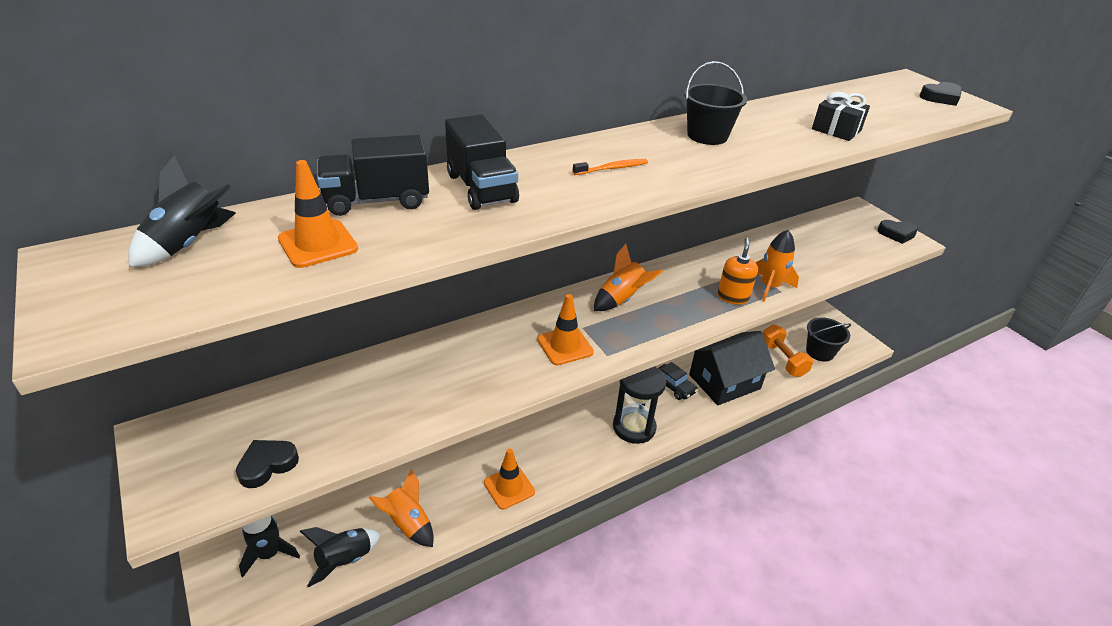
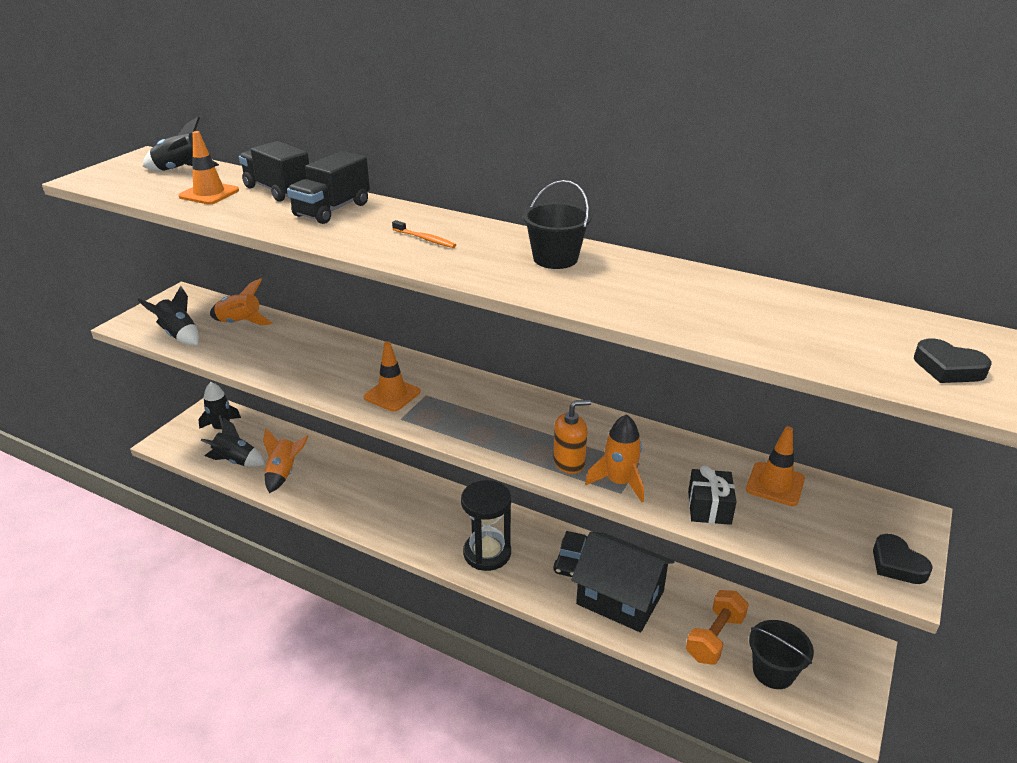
camera: 60 degrees right, 5 degrees down
black heart [236,440,299,488] -> black rocket [138,286,199,346]
orange traffic cone [484,449,535,510] -> orange traffic cone moved to [746,426,805,506]
orange rocket [594,244,663,311] -> orange rocket moved to [210,278,272,325]
black gift [812,92,870,141] -> black gift moved to [688,465,736,525]

